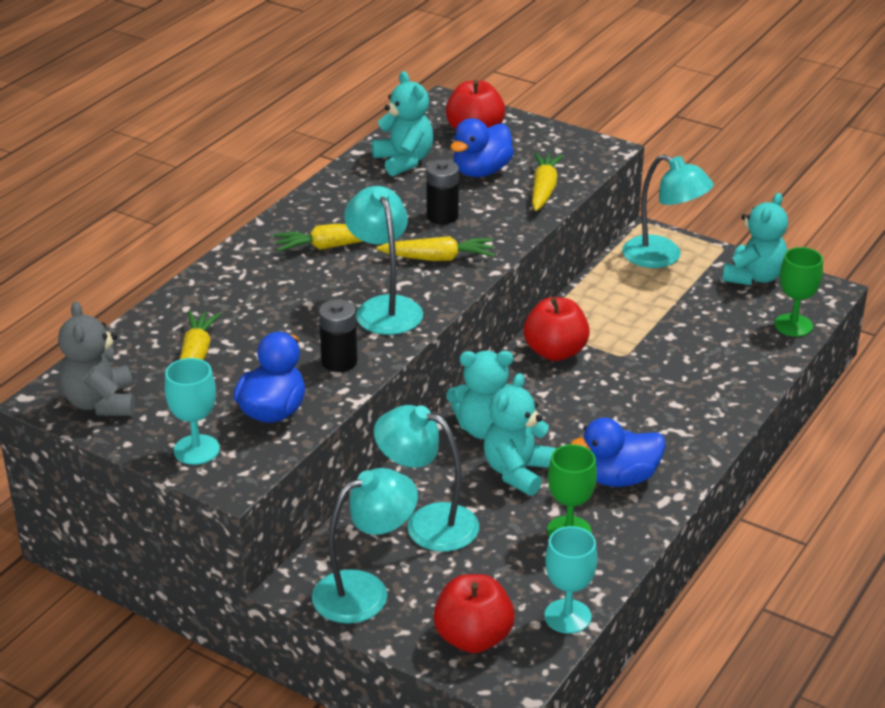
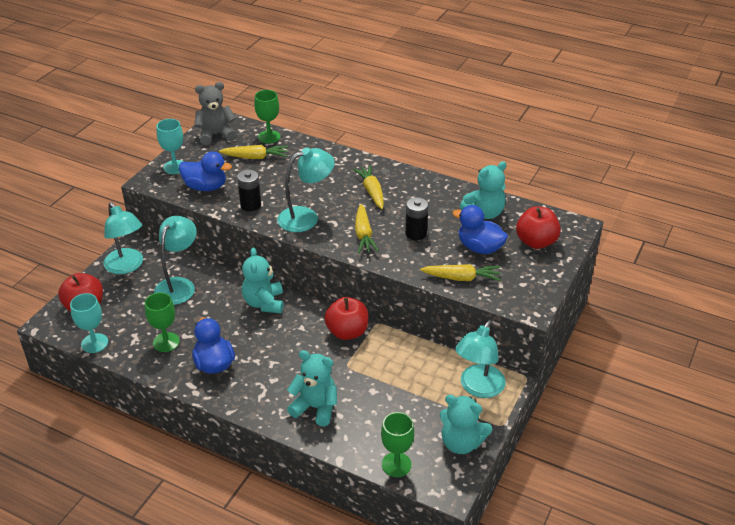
camera: 85 degrees right, 5 degrees up
turquoise teddy bear [484,373,556,496] -> turquoise teddy bear moved to [287,350,337,426]
none -> green goblet [254,90,281,143]

